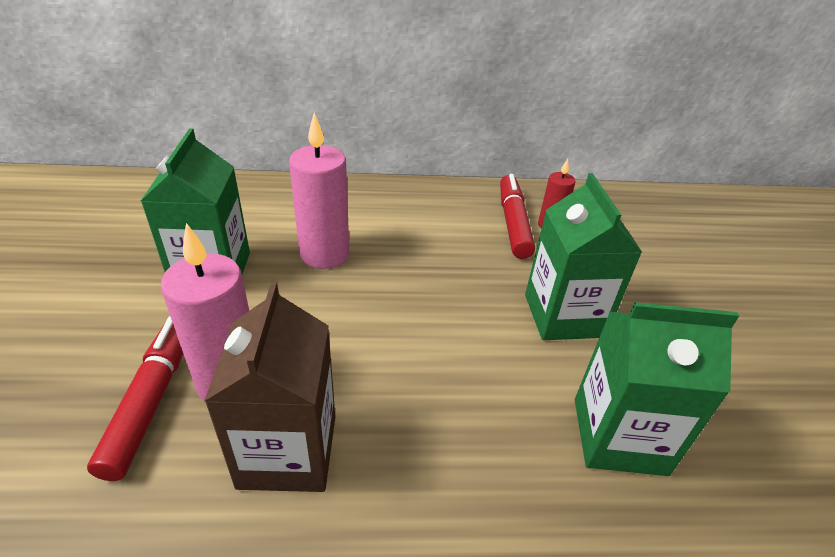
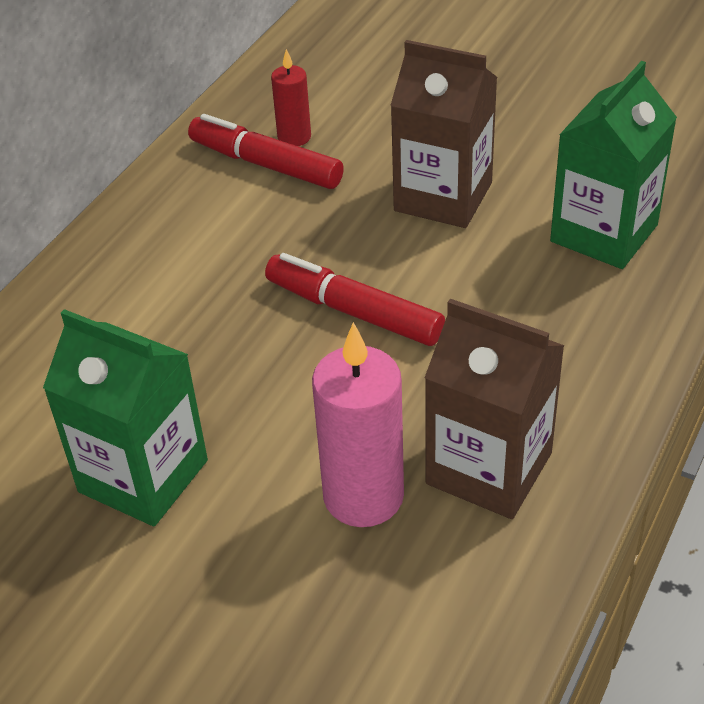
camera: 55 degrees left, 5 degrees up
red marker [87,316,183,481] -> red marker moved to [265,253,445,346]
pink candle [289,113,349,269] -> none
green carton [525,173,642,340] -> brown carton [390,40,497,228]

